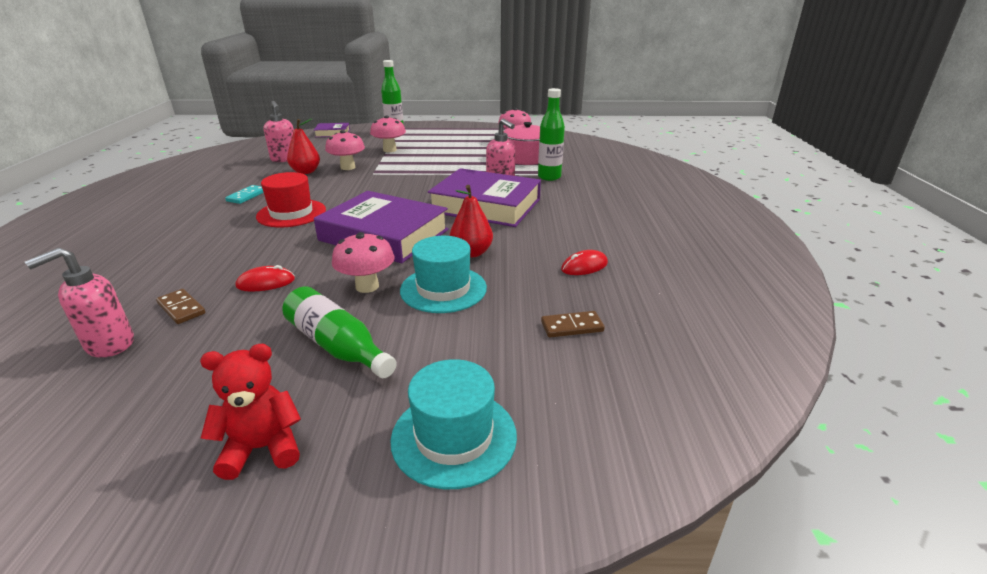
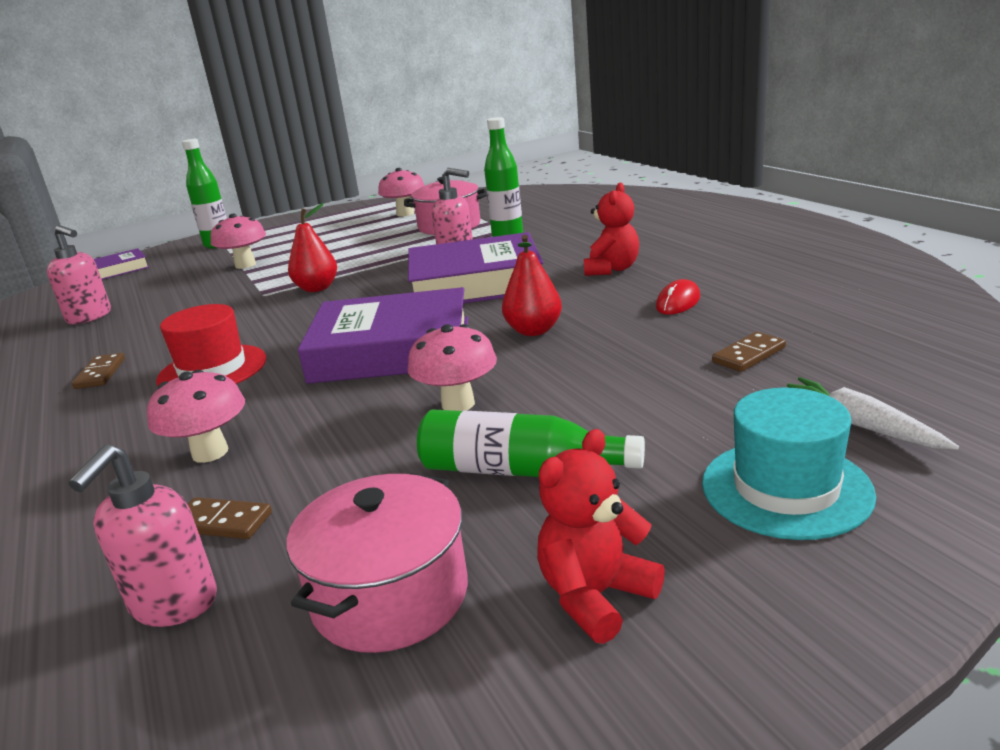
camera: 25 degrees left, 5 degrees down
turquoise domino [225,185,264,204] -> brown domino [72,353,125,389]
red mouse [236,265,295,292] -> none
red pear [287,119,320,174] -> red pear moved to [288,203,337,292]
pink mushroom [325,130,365,170] -> pink mushroom moved to [147,370,245,463]
turquoise hat [400,236,487,313] -> none
none -> pink pot [287,473,468,653]
none -> red teddy bear [584,183,639,276]
none -> white carrot [787,377,959,450]

